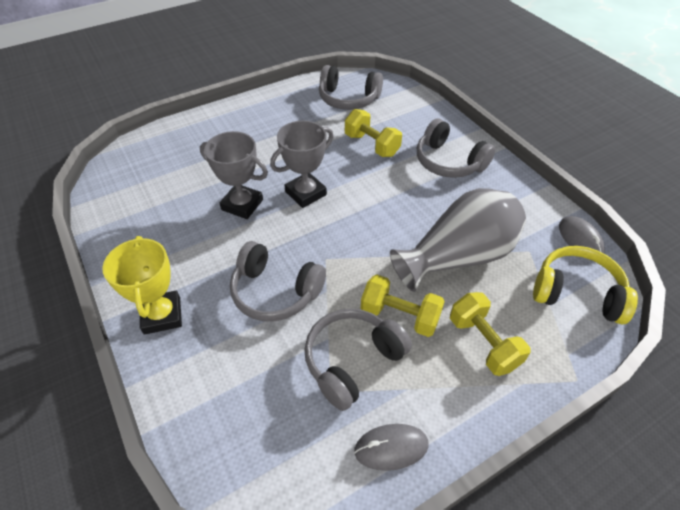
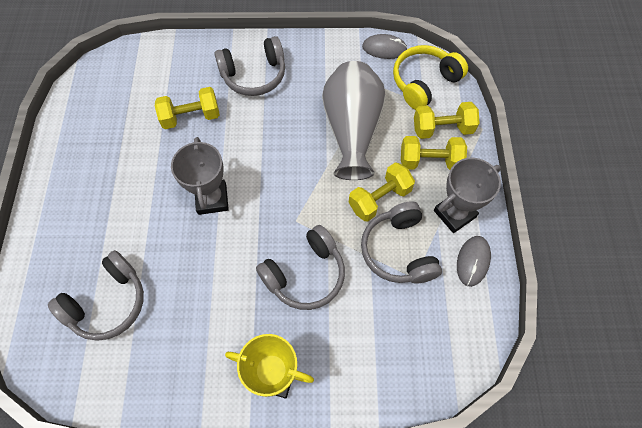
camera: 60 degrees left, 15 degrees up
grey trophy [200,131,268,219] -> grey trophy moved to [434,158,501,233]
grey headphones [319,65,383,110] -> grey headphones moved to [48,250,144,341]
none -> yellow dumbbell [414,102,480,139]

